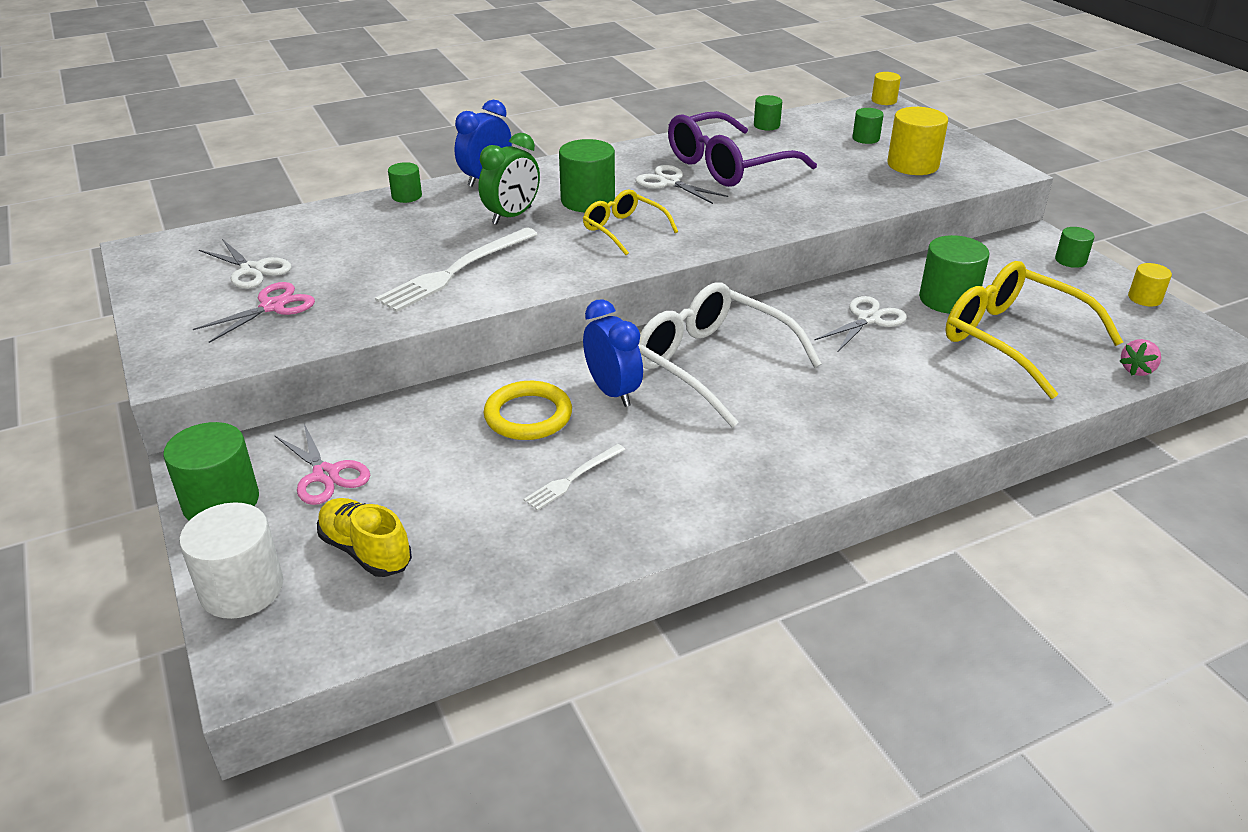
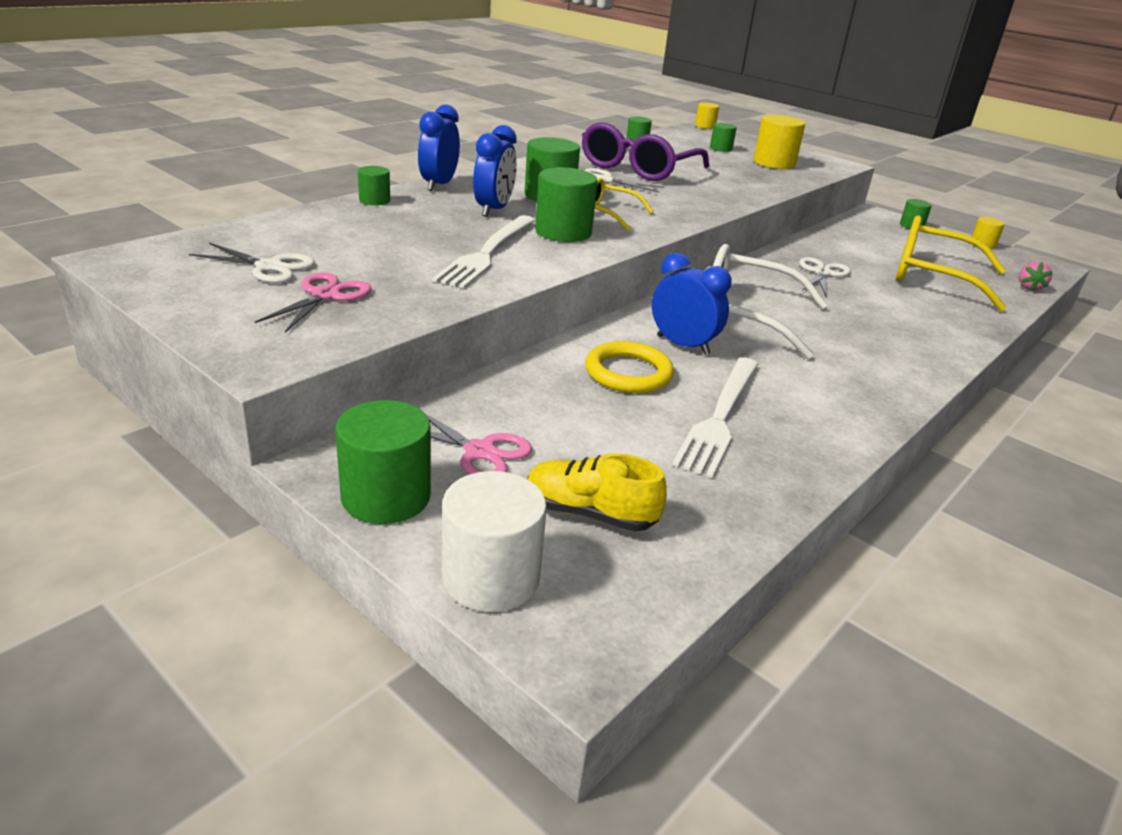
camera: 25 degrees left, 5 degrees down
green clock [478,133,540,225] -> blue clock [473,125,517,217]
white fork [524,444,625,511] -> white fork [672,357,758,478], size x1.86
green cylinder [919,235,990,314] -> green cylinder moved to [535,167,598,242]

